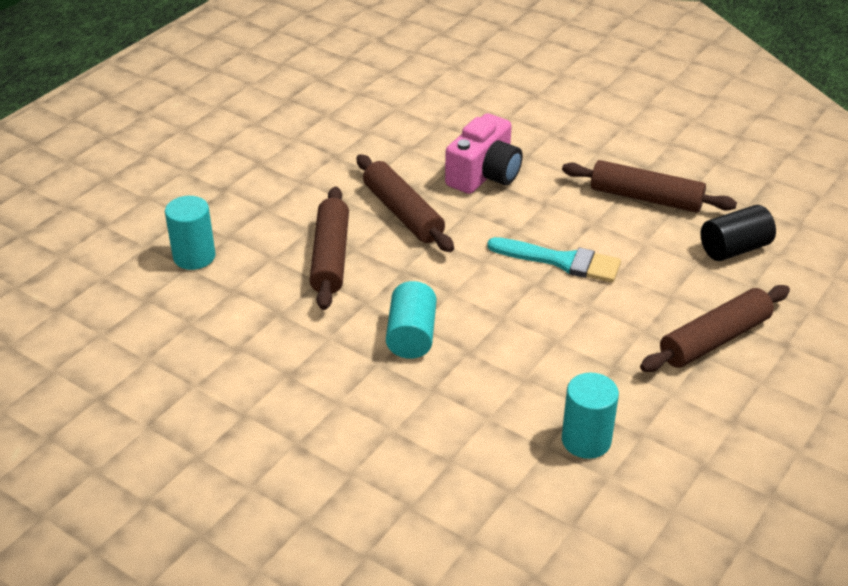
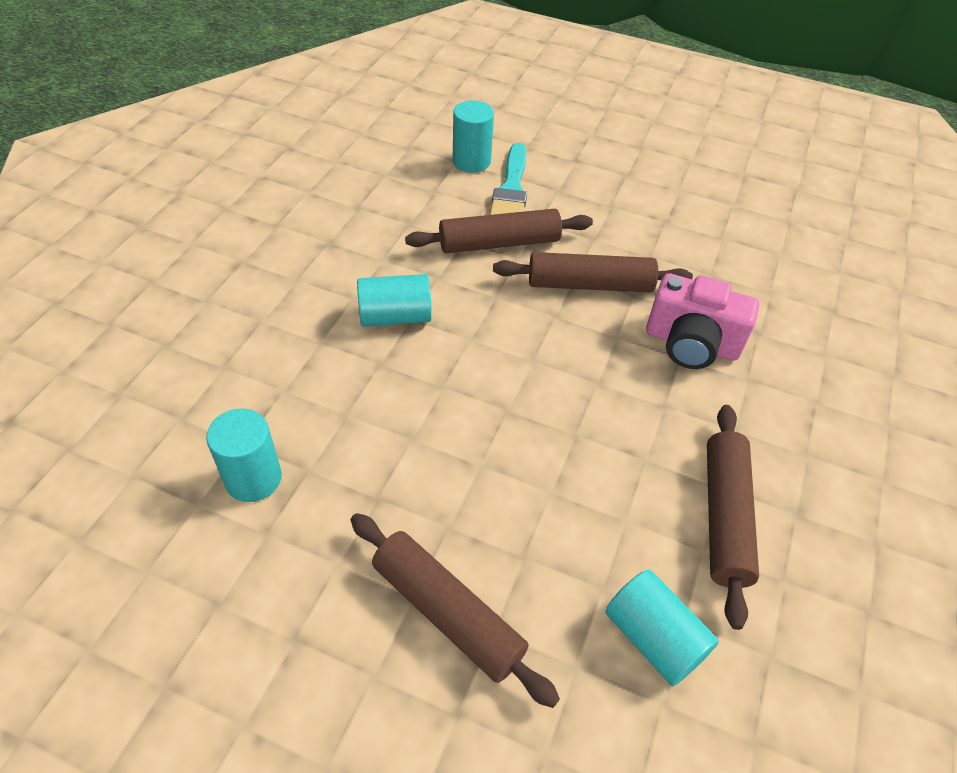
camera: 75 degrees right, 10 degrees up
brown rolling pin [356,154,454,252] -> brown rolling pin turned 45 degrees clockwise [493,252,693,293]
turquoise brush [487,237,621,282] -> turquoise brush moved to [490,143,527,215]
black cylinder [701,205,776,261] -> turquoise cylinder [605,570,719,686]

